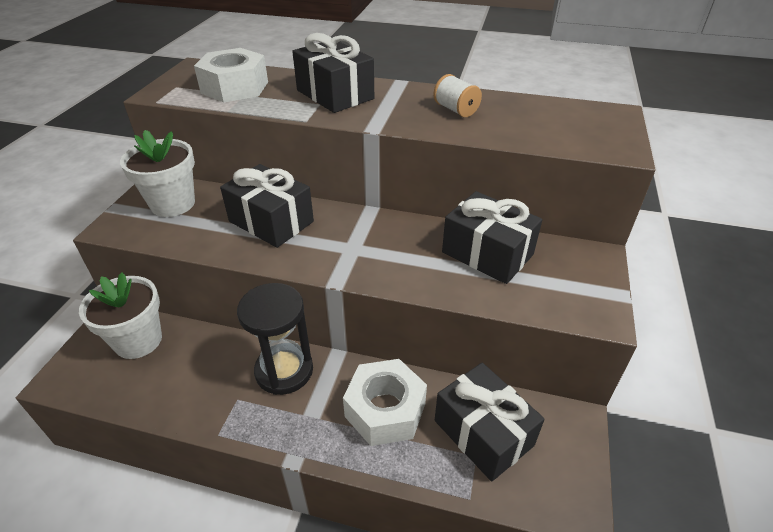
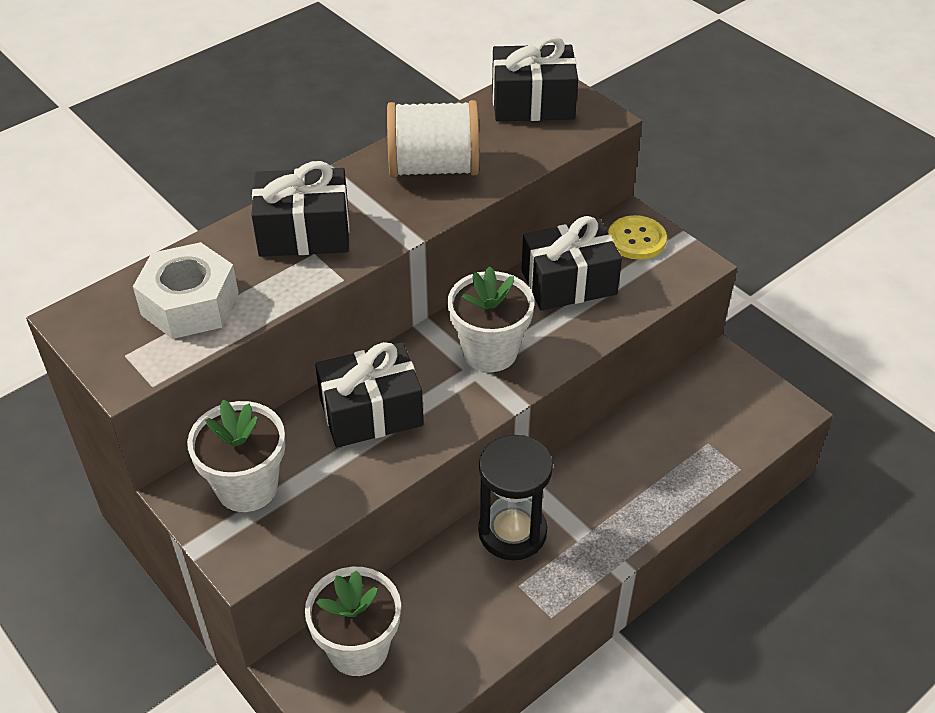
camera: 55 degrees left, 5 degrees up
white nut [343,359,427,446] -> none
white spool [433,74,482,117] -> white spool [387,100,479,177], size x1.94
black gift [435,363,545,482] -> black gift moved to [492,36,578,121]
none -> white flower pot [448,266,534,372]
none -> yellow button [608,215,667,260]

